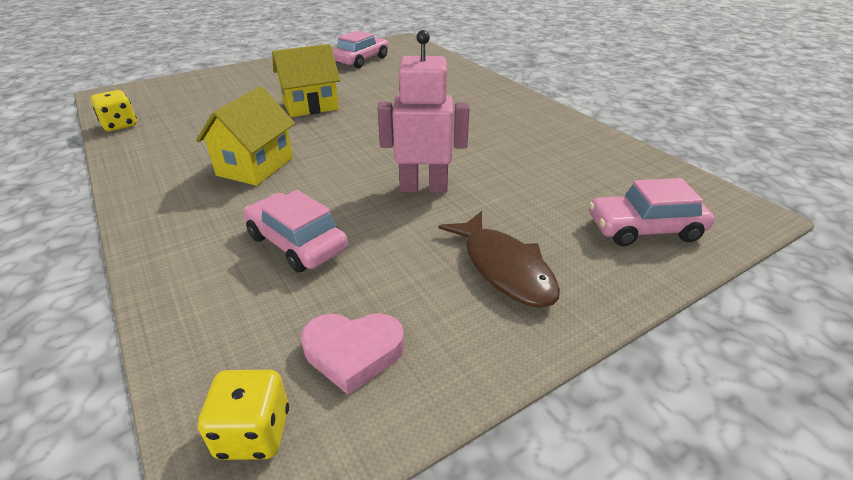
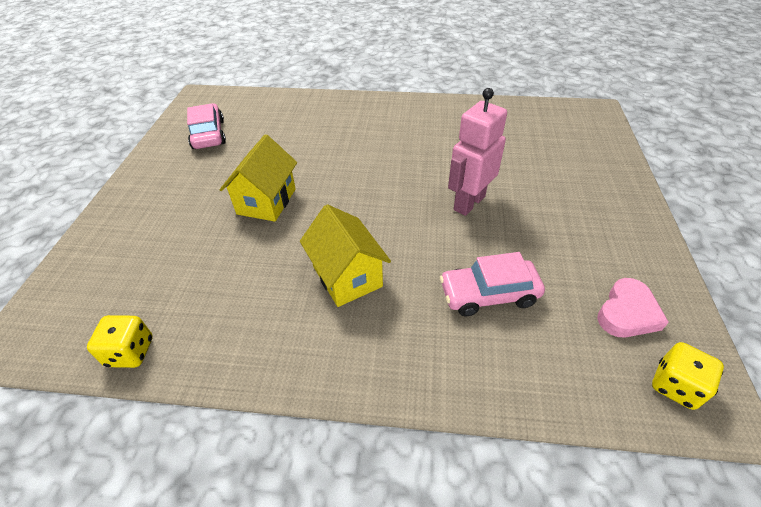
camera: 50 degrees left, 10 degrees up
brown fish [439,211,560,308] -> none
pink car [589,178,714,246] -> none

